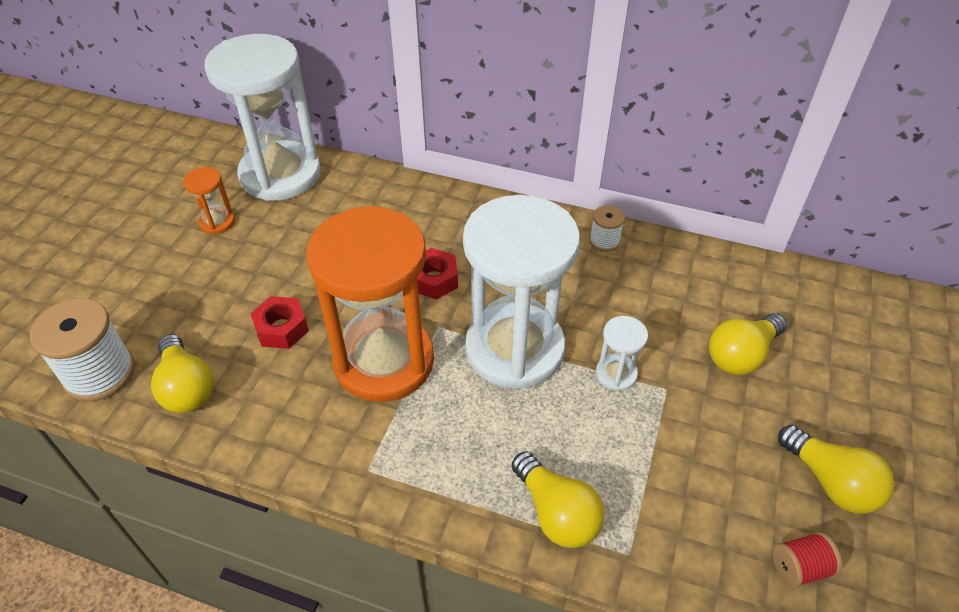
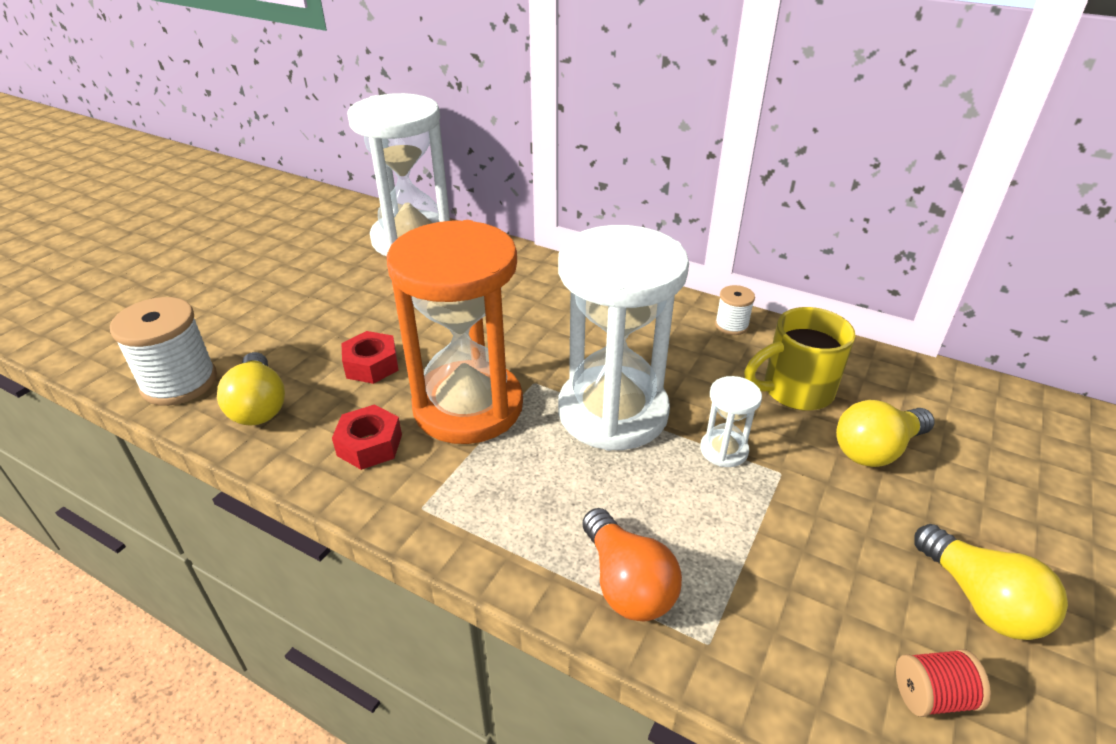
camera: 10 degrees right, 10 degrees down
orange hourglass [183,167,235,234] -> none
red nut [417,248,458,300] -> red nut moved to [332,405,402,470]
yellow light bulb [512,451,605,548] -> orange light bulb [582,508,682,622]
none -> yellow mug [744,307,856,411]

